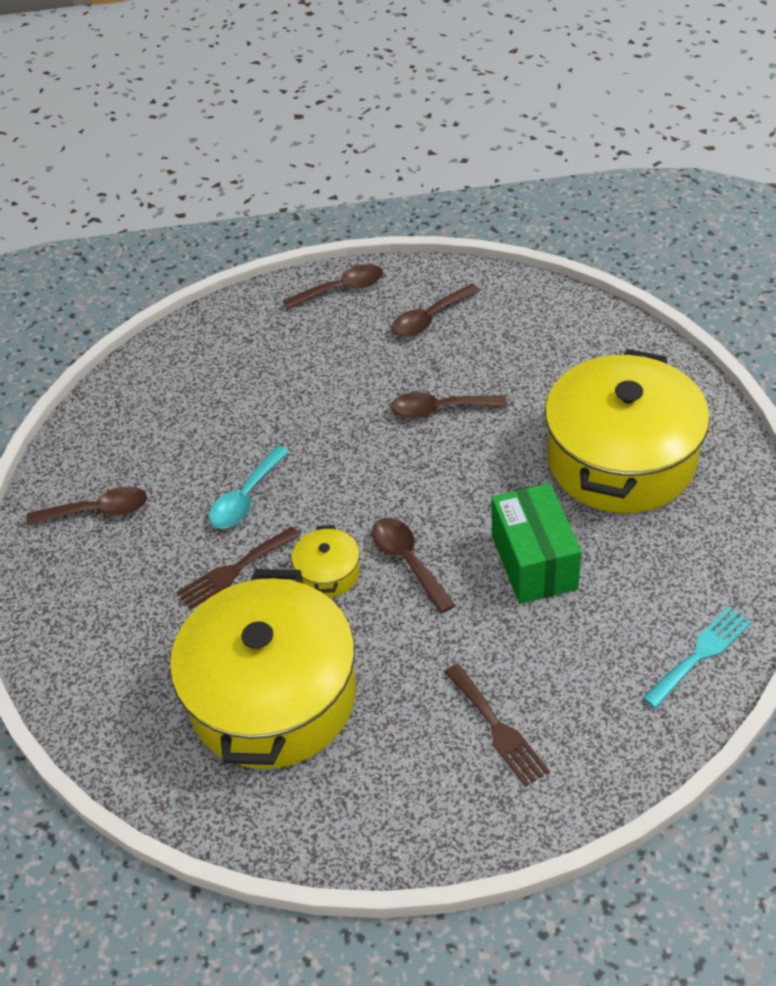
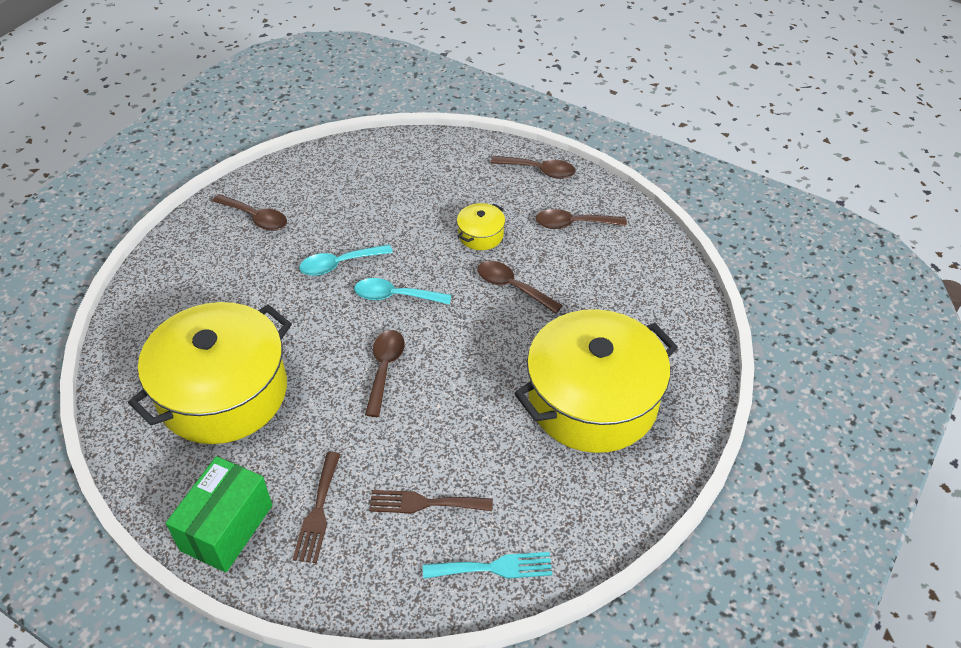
camera: 35 degrees right, 0 degrees up
brown fork [177,527,300,610] -> brown fork moved to [369,490,493,513]
yellow pot [292,525,360,598] -> yellow pot moved to [457,203,505,250]
green box [492,483,582,604] -> green box moved to [166,456,272,573]
none -> turquoise spoon [354,278,451,305]

